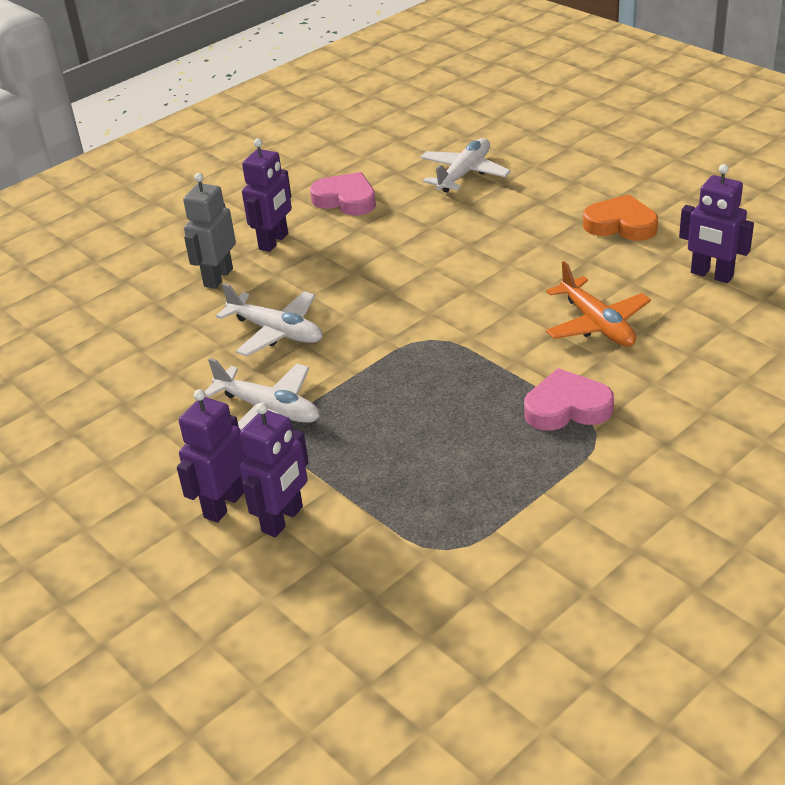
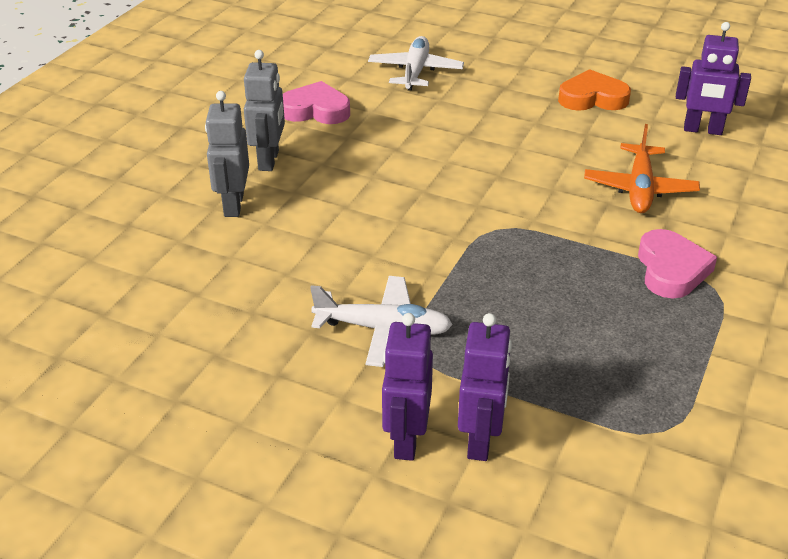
camera: 25 degrees left, 0 degrees up
white plane [216,283,322,356] -> none
purple robot [242,138,292,252] -> grey robot [244,50,285,171]
pink heart [524,368,614,431] -> pink heart turned 120 degrees clockwise [638,229,717,298]
orange plane [546,261,651,347] -> orange plane turned 60 degrees clockwise [584,124,700,213]

